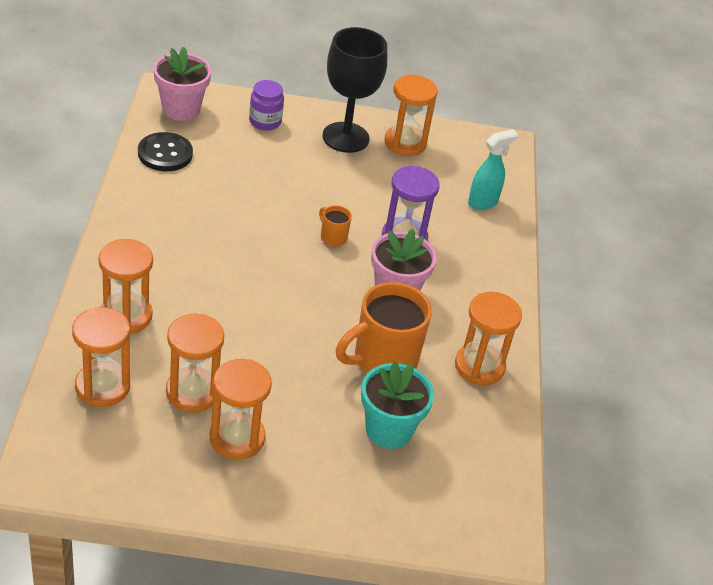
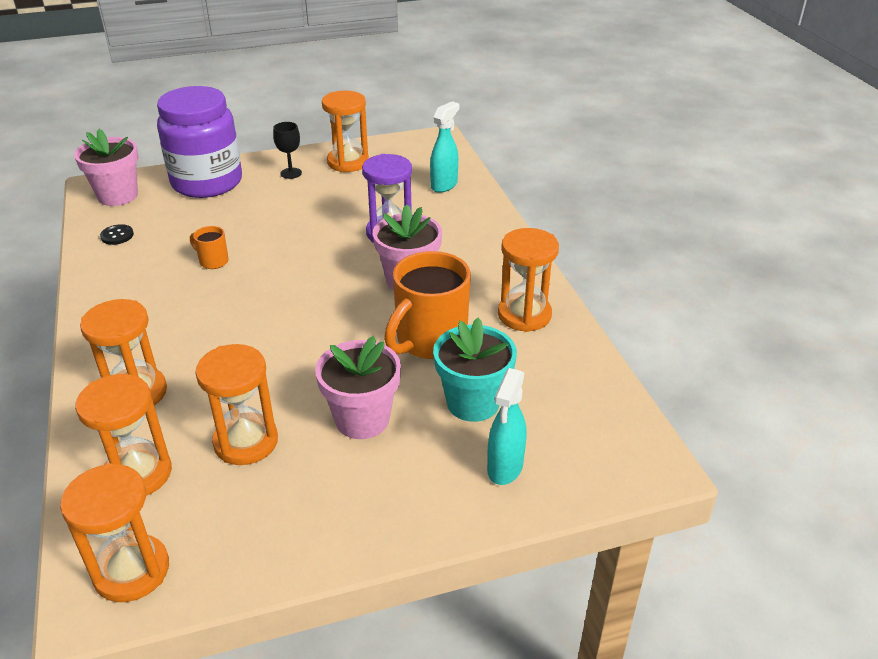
camera: 15 degrees left, 5 degrees down
black button [138,132,193,171] -> black button [100,224,134,245], size x0.54
orange hourglass [210,359,272,460] -> orange hourglass moved to [60,463,169,602]
purple jar [249,80,284,130] -> purple jar [157,86,242,198], size x2.14
orange mug [319,205,352,246] -> orange mug moved to [190,226,229,269]
black goblet [323,27,387,153] -> black goblet [273,122,302,179], size x0.45
none -> pink flower pot [315,336,401,439]
none -> turquoise spray bottle [487,368,526,485]

